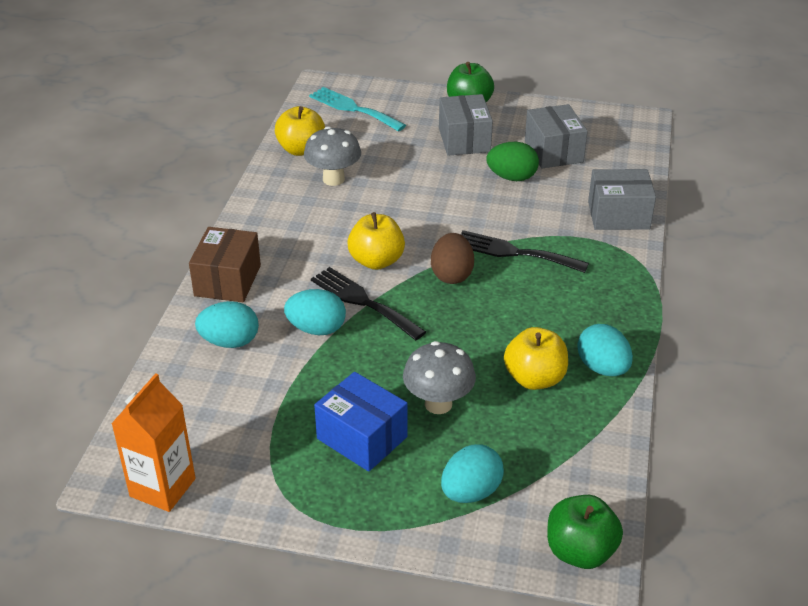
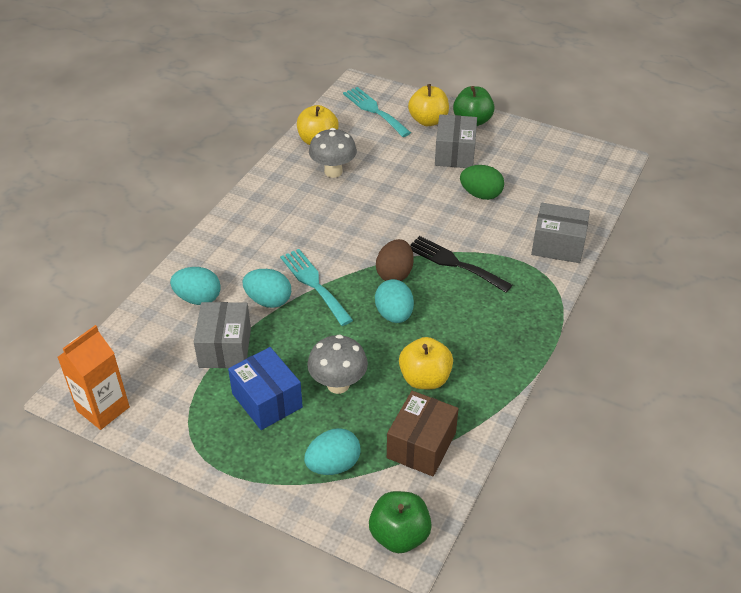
camera: 15 degrees right, 5 degrees up
brown box [189,227,261,302] -> brown box moved to [387,391,459,477]
black fork [311,267,426,340] -> turquoise fork [280,249,353,326]
yellow apple [347,212,405,270] -> yellow apple moved to [408,84,449,126]
grey box [525,104,588,168] -> grey box moved to [194,302,251,368]
turquoise egg [577,324,633,376] -> turquoise egg moved to [375,279,414,323]

